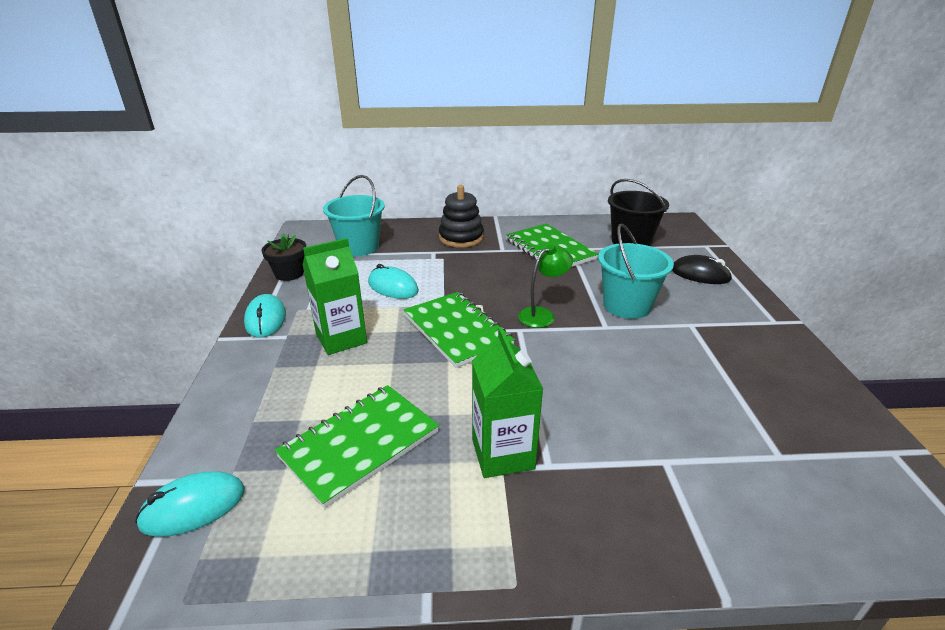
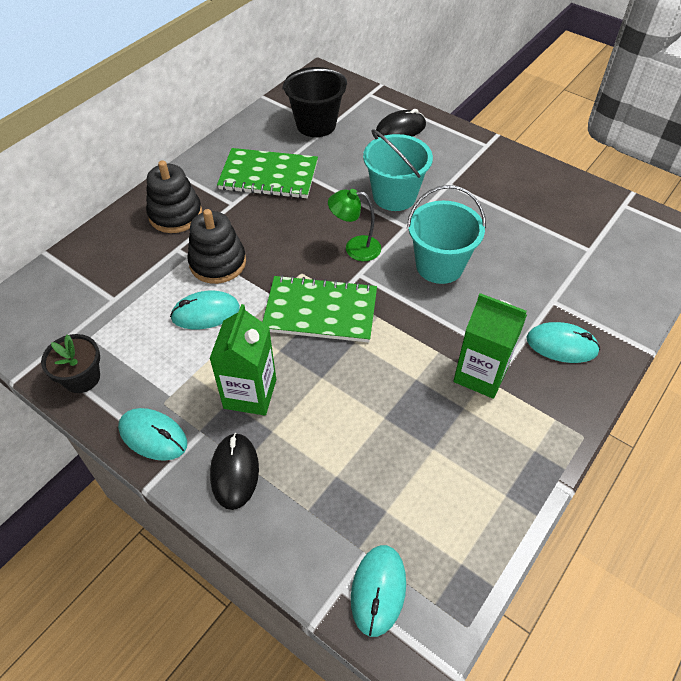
camera: 50 degrees left, 20 degrees up
green notebook [275,385,439,508] -> none
turquoise bucket [323,175,385,256] -> turquoise bucket moved to [407,185,486,284]
green lamp [518,244,573,328] -> green lamp turned 90 degrees counterclockwise [328,189,381,261]
none -> black stacking toy [187,209,246,284]
none -> black mouse [210,433,259,510]
none -> turquoise mouse [526,322,600,363]

